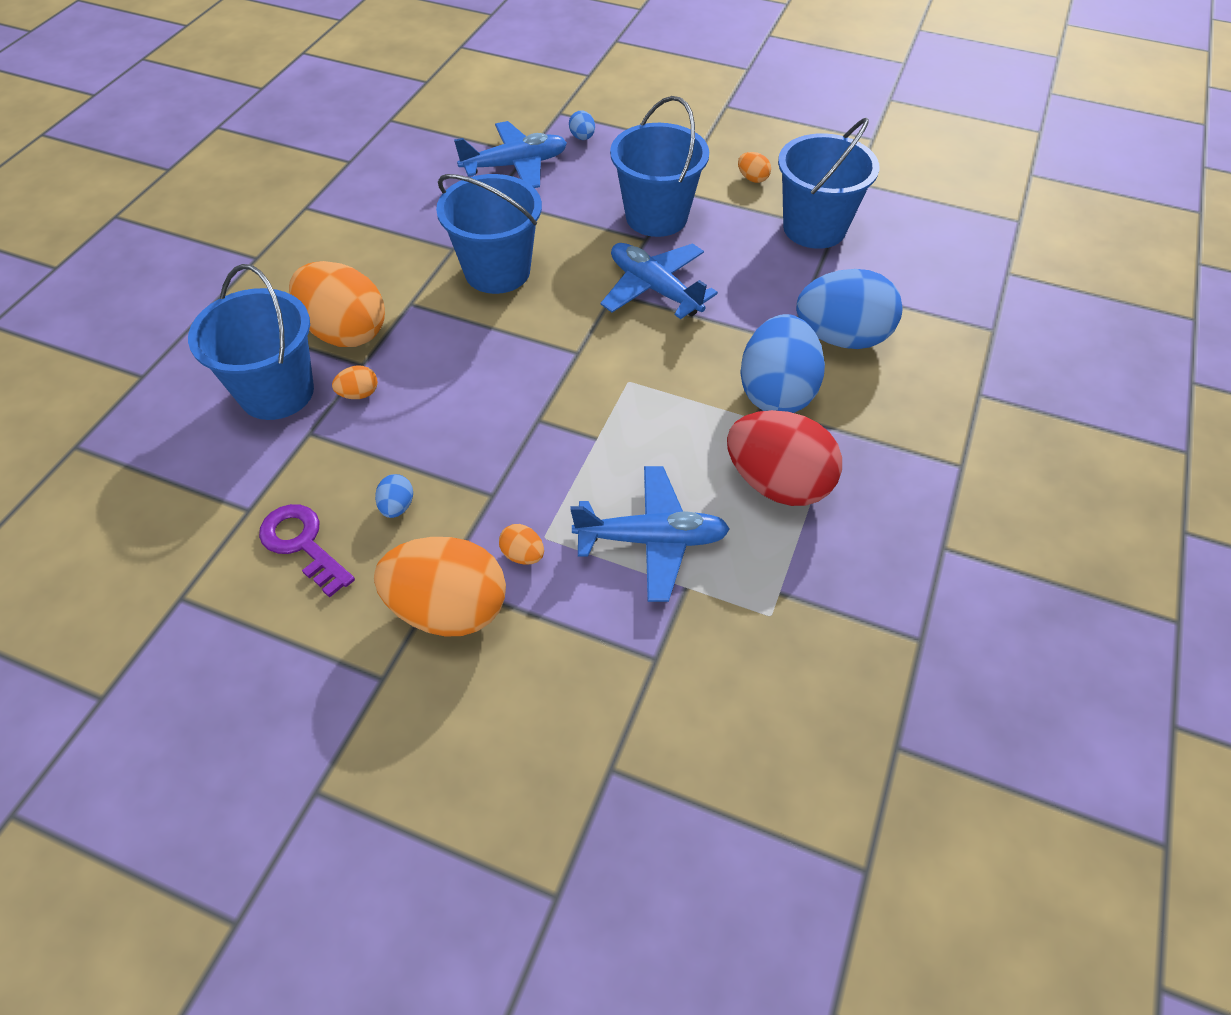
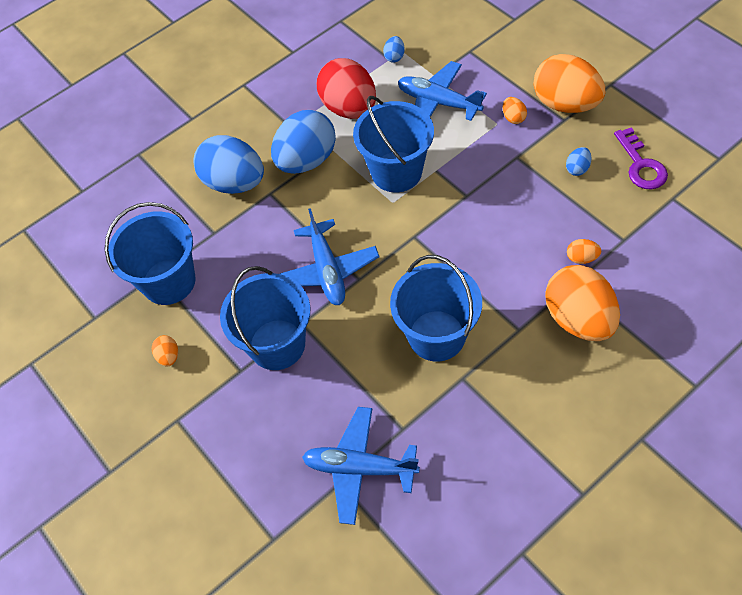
camera: 145 degrees left, 5 degrees up
blue bucket [188,264,314,420] -> blue bucket moved to [353,96,434,192]
blue egg [569,111,595,140] -> blue egg moved to [383,36,405,63]

